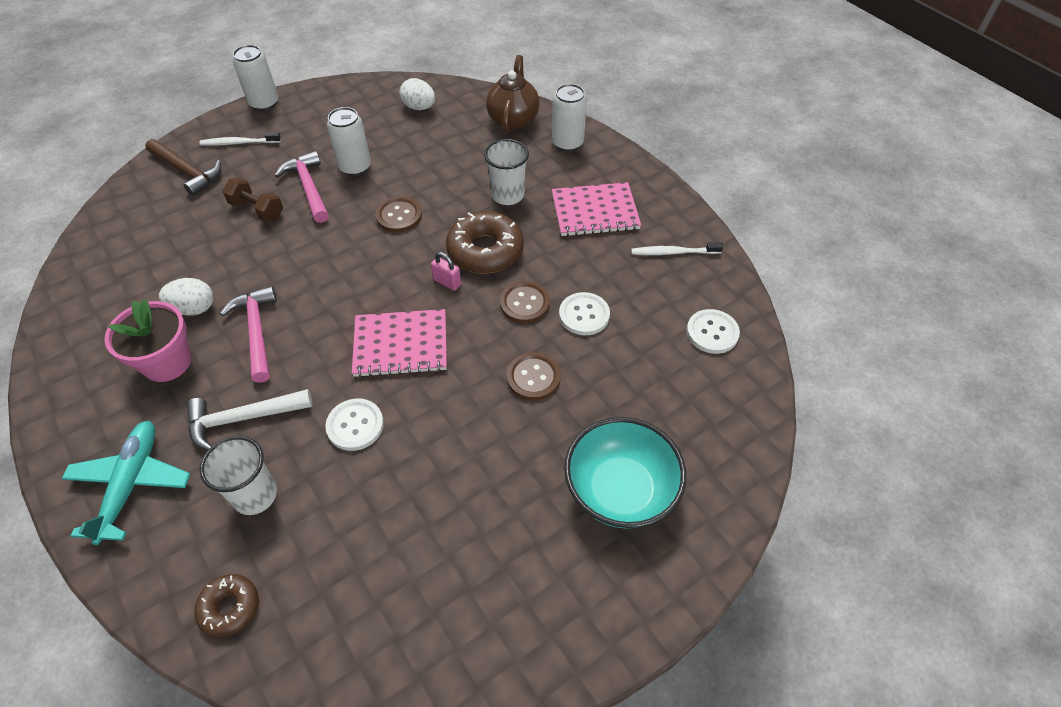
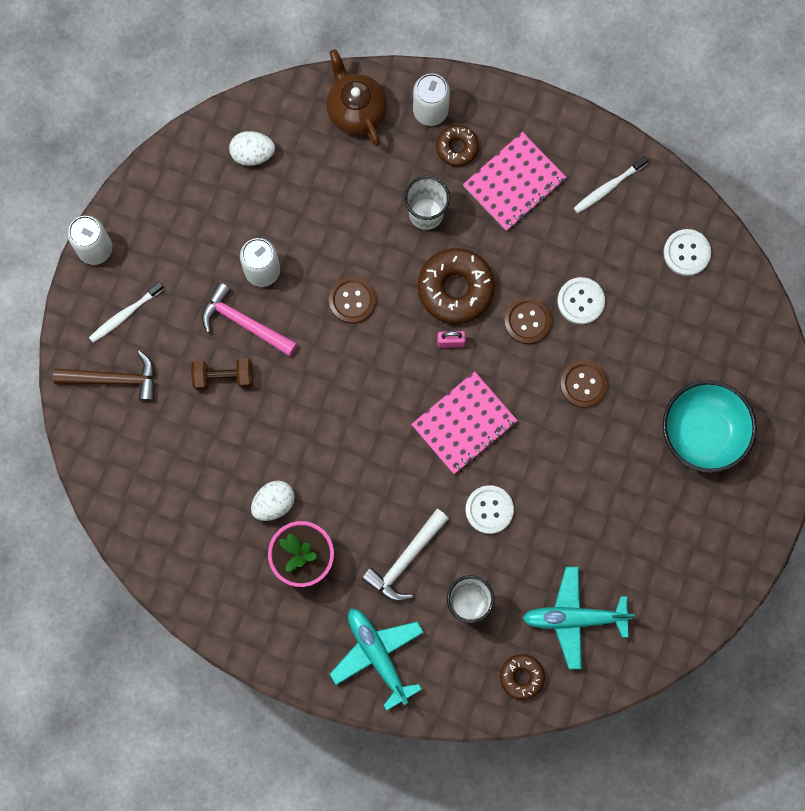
camera: 35 degrees left, 25 degrees up
pink hammer [220,286,277,383] -> none
none -> brown donut [436,125,479,167]
none -> turquoise plane [522,567,635,669]

